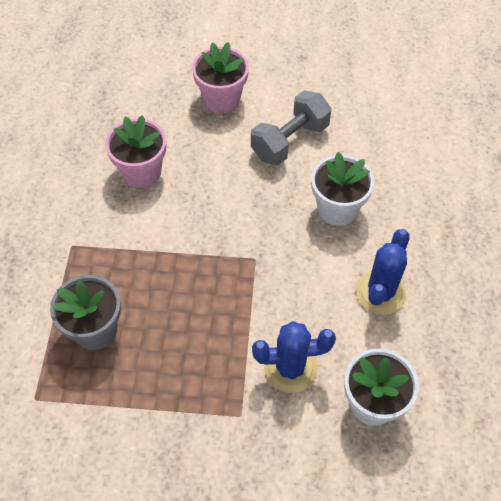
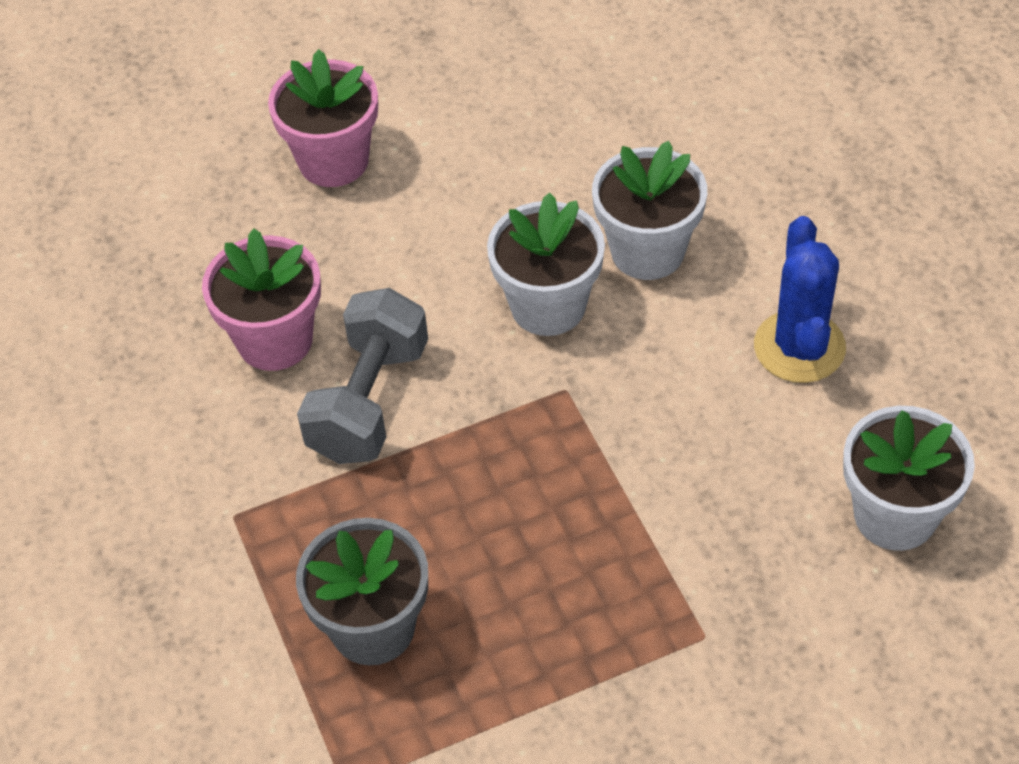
camera: 25 degrees left, 5 degrees down
grey dumbbell [251,90,332,165] -> grey dumbbell moved to [297,288,428,464]
blue cactus [252,321,336,393] -> none
none -> white flower pot [487,192,605,336]

